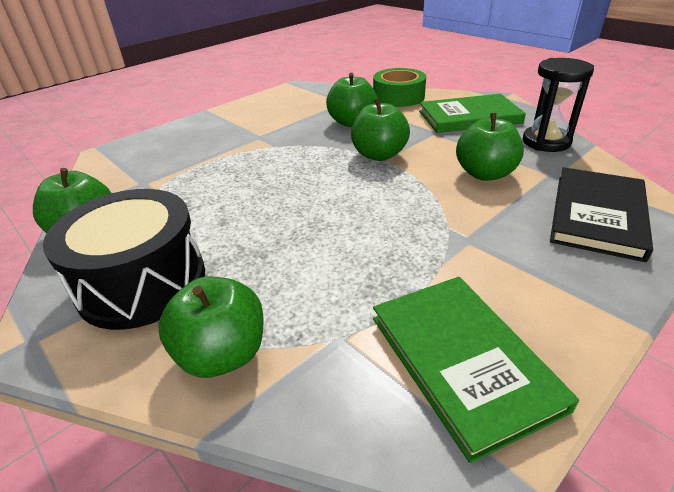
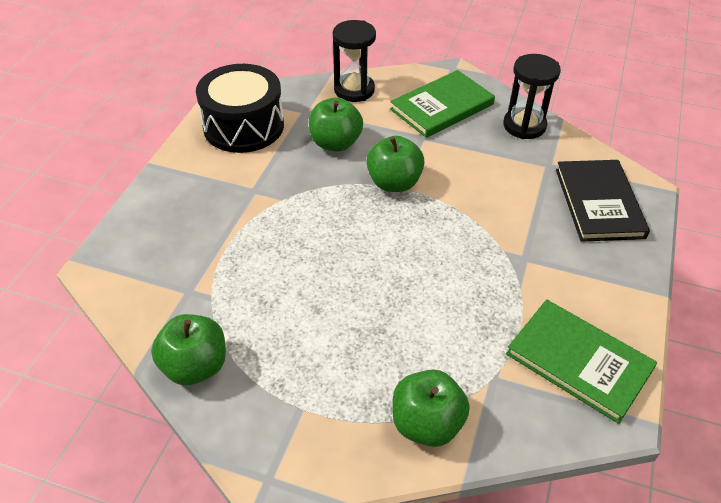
camera: 30 degrees left, 10 degrees up
black drum [43,189,205,330] -> black drum moved to [196,64,284,153]
green tape [373,68,426,107] -> black hourglass [333,20,376,102]
green apple [456,113,524,181] -> none

